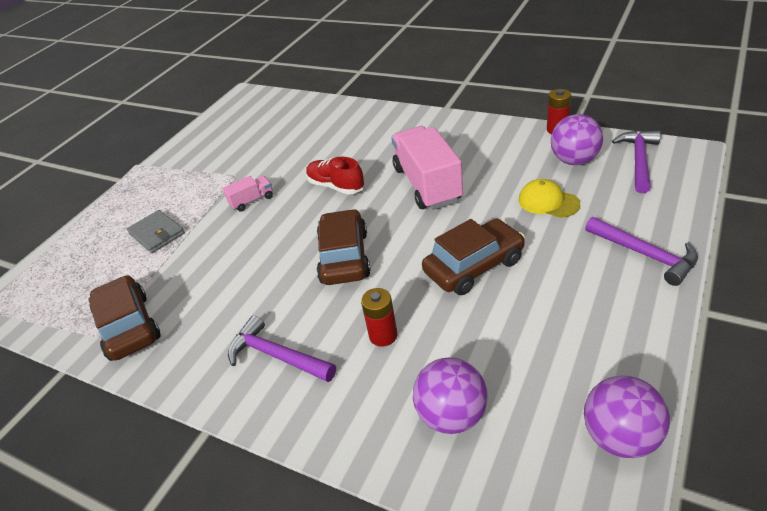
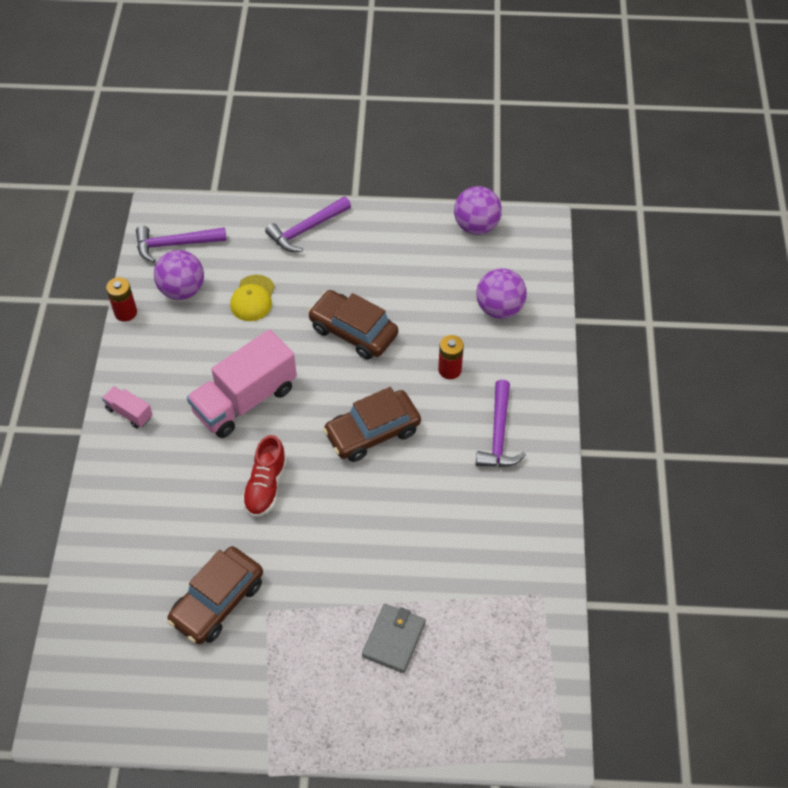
camera: 120 degrees left, 15 degrees up
brown car [88,275,161,361] -> brown car moved to [167,546,263,644]
pink truck [223,176,273,212] -> pink truck moved to [102,386,153,428]
purple hammer [585,217,698,286] -> purple hammer turned 150 degrees counterclockwise [265,196,351,252]

